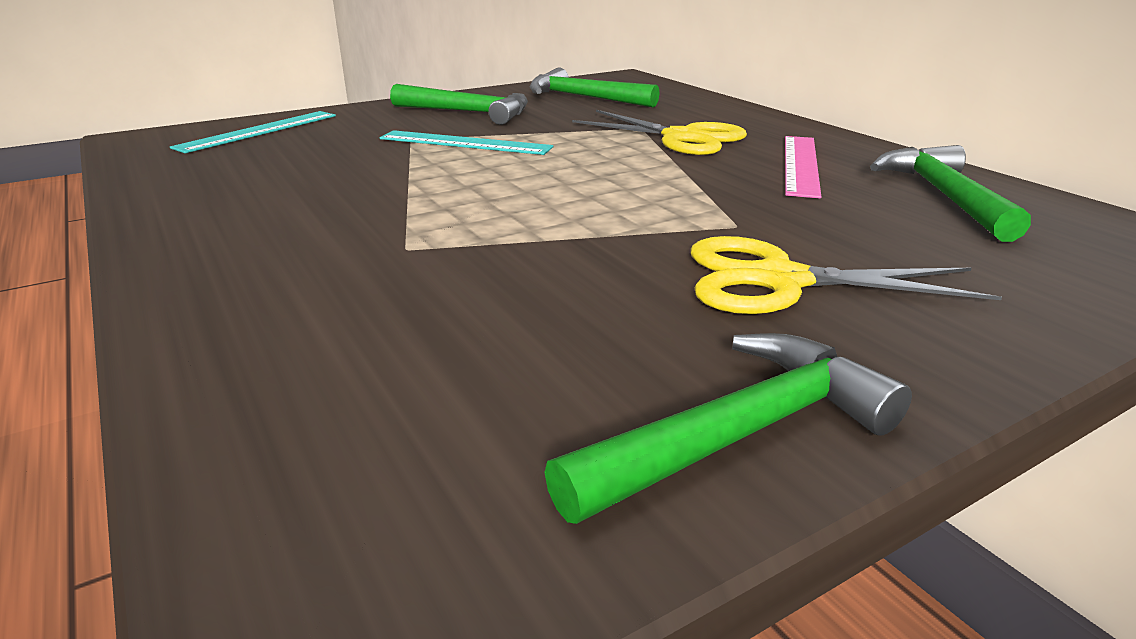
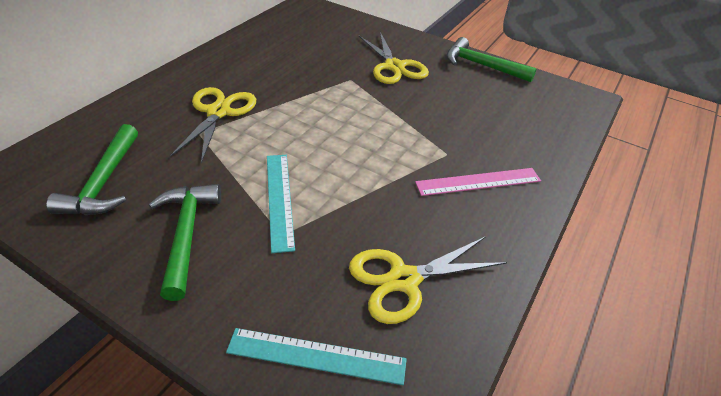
camera: 120 degrees left, 15 degrees up
pink ruler [785,136,821,198] -> pink ruler moved to [415,168,541,196]
green hammer [870,145,1031,242] -> none
none -> yellow scissors [349,236,507,324]

